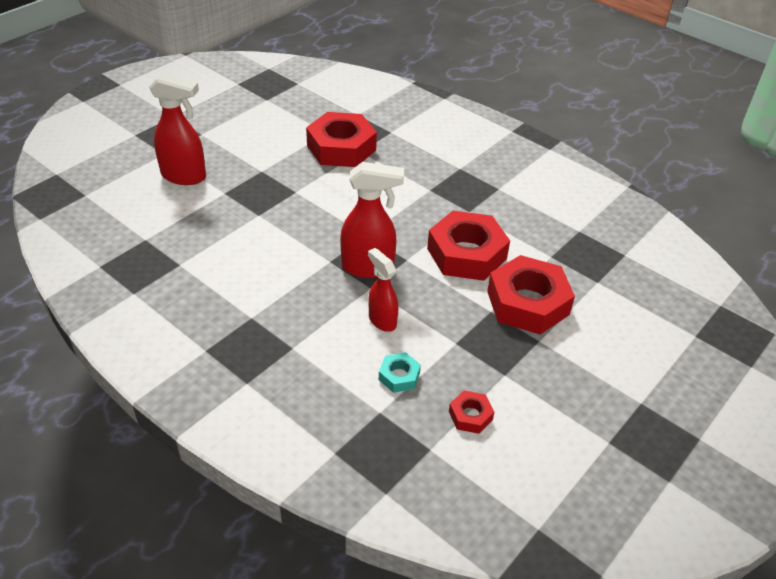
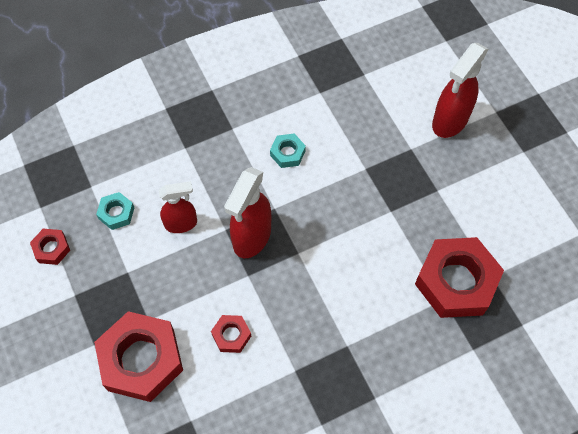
camera: 115 degrees right, 20 degrees up
red nut [427,211,510,281] -> red nut [211,315,251,353], size x0.46
none -> turquoise nut [270,133,306,168]

